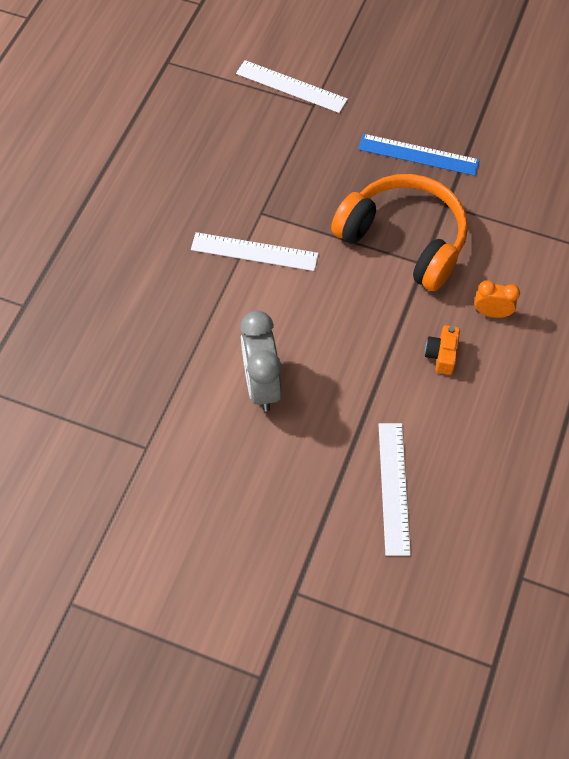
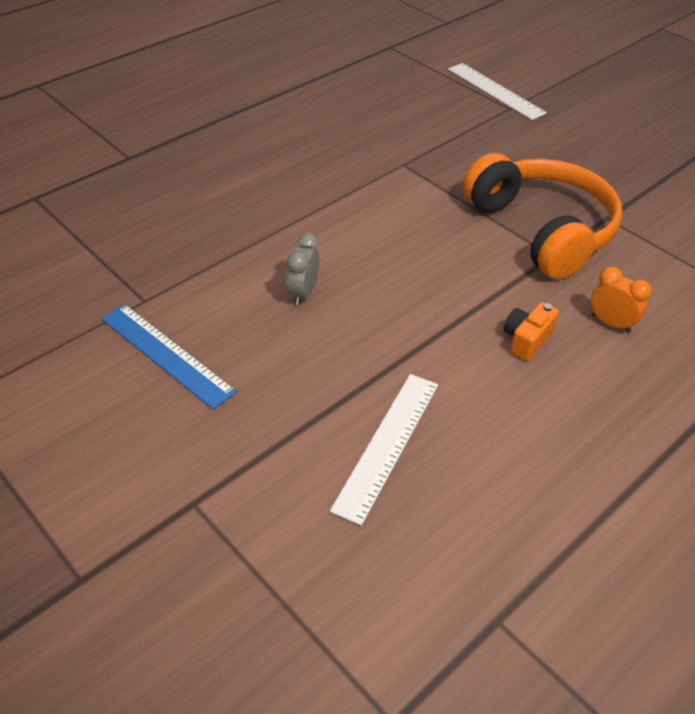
camera: 25 degrees right, 15 degrees down
white ruler [191,232,319,271] -> none
grey clock [240,310,282,412] -> grey clock [286,233,319,305], size x0.55
blue ruler [358,134,480,176] -> blue ruler moved to [101,304,237,409]

